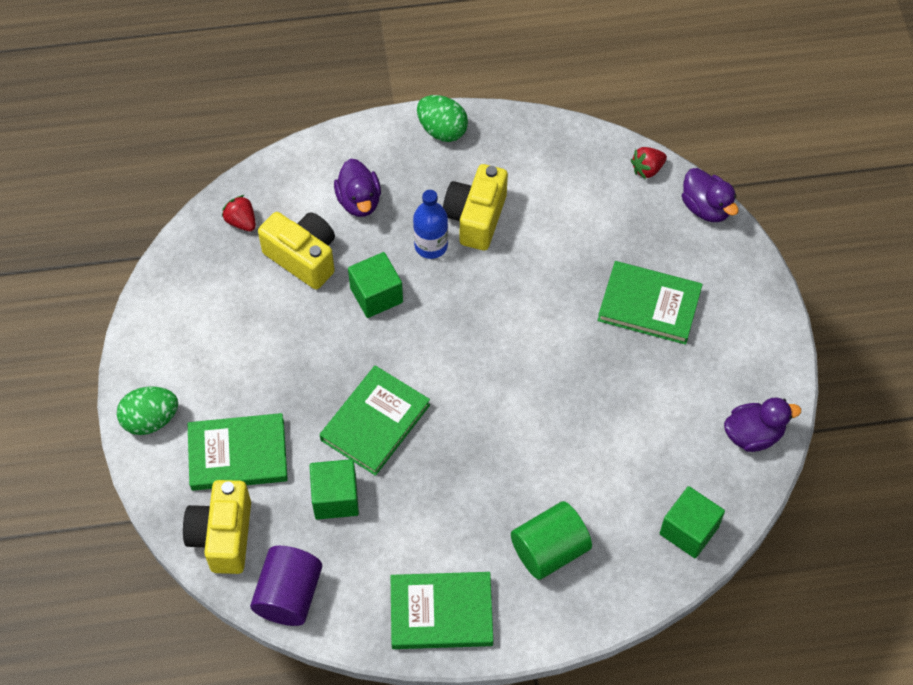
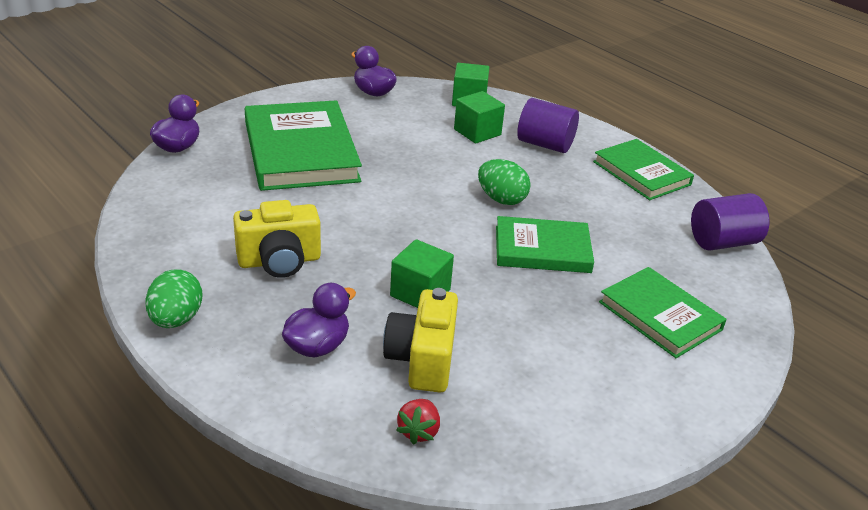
camera: 125 degrees left, 25 degrees down
green egg [117,387,178,435] -> green egg moved to [478,159,531,205]
yellow camera [183,480,251,574] -> none
green cube [309,459,359,520] -> green cube moved to [454,91,505,144]
blue bottle [413,190,448,259] -> none
green cylinder [511,501,592,580] -> purple cylinder [517,98,579,153]
green book [598,261,703,345] -> green book [245,100,362,191], size x1.62
red strawberry [631,147,667,179] -> none

